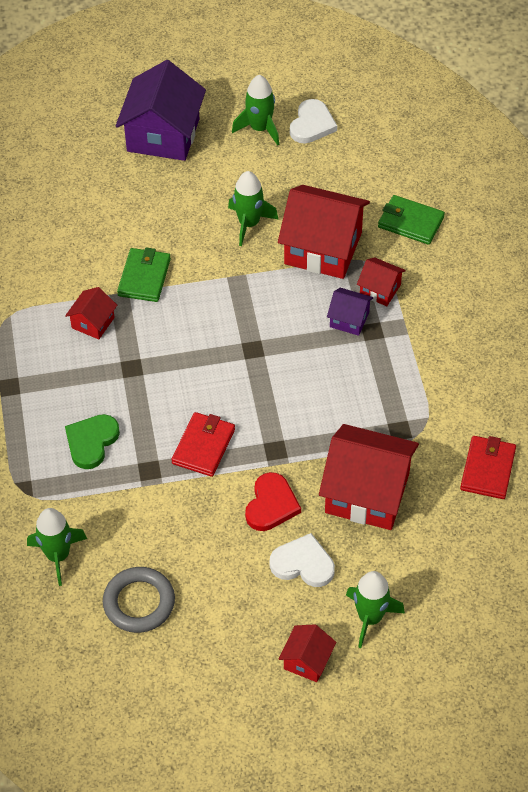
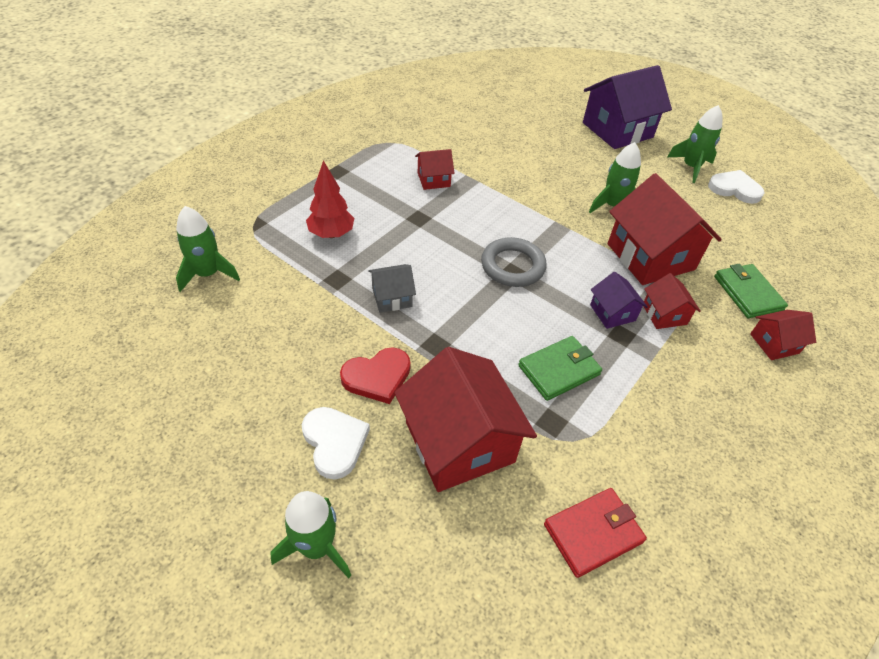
camera: 45 degrees right, 5 degrees down
green heart [65,414,120,469] -> red tree [306,160,354,238]
grey ring [103,567,175,633] -> grey ring moved to [481,237,547,287]
green wallet [117,247,171,302] -> green wallet moved to [518,336,602,401]
red wallet [171,412,235,477] -> grey house [368,264,416,313]
red house [279,624,336,682] -> red house moved to [750,310,816,360]
white heart [290,99,337,143] -> white heart turned 135 degrees counterclockwise [708,170,765,204]

